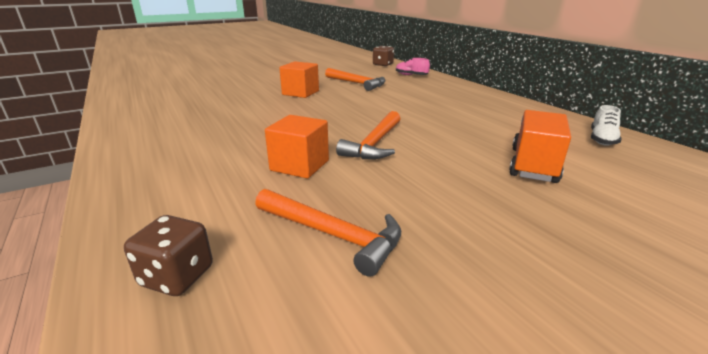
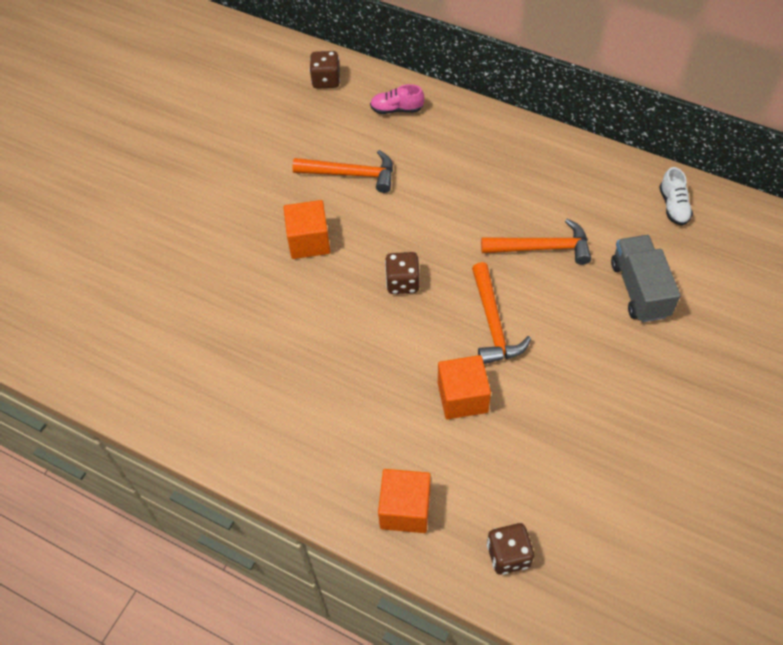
camera: 30 degrees left, 30 degrees up
orange hammer [255,189,401,277] -> orange hammer moved to [481,219,591,265]
orange truck [509,110,571,183] -> grey truck [611,235,681,322]
none -> orange cube [378,469,431,533]
none -> brown dice [385,252,420,294]

